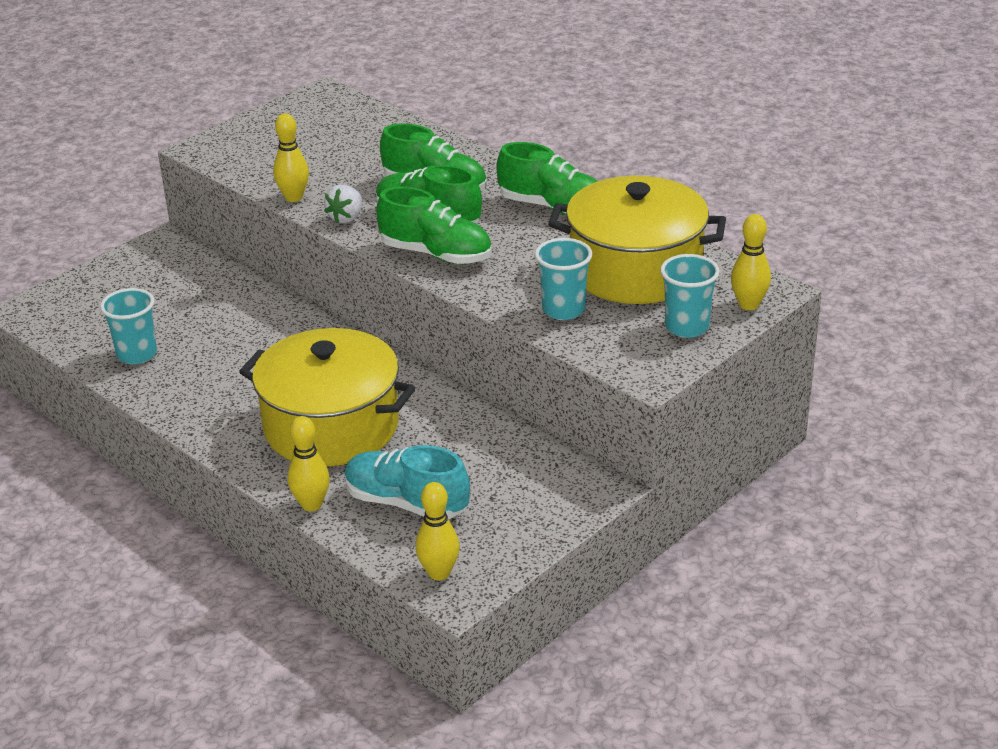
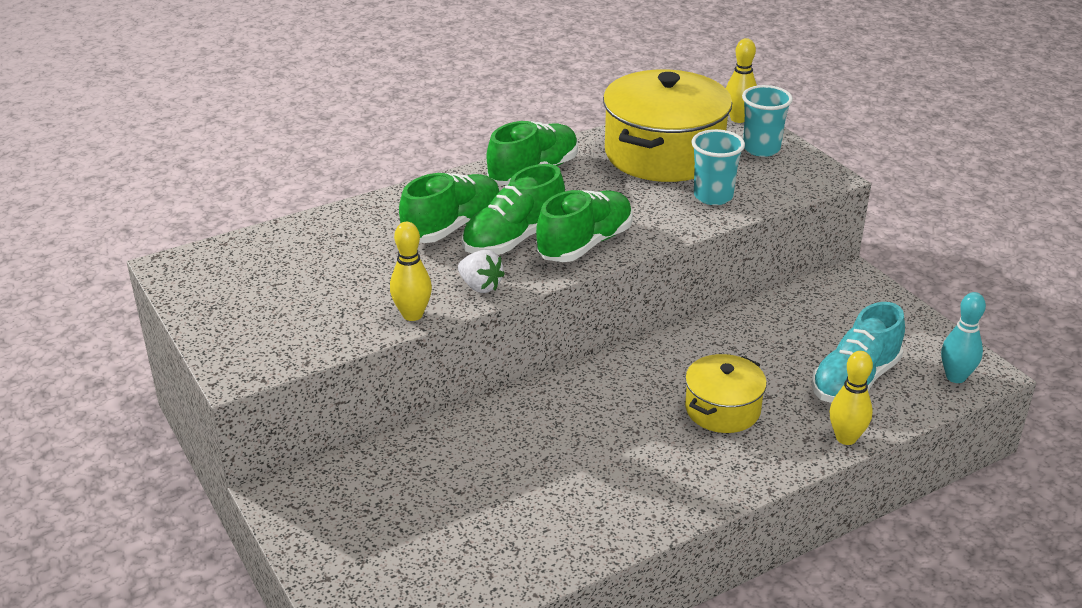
camera: 75 degrees left, 0 degrees up
turquoise cup [100,288,157,364] -> none
yellow pot [239,328,415,466] -> yellow pot [685,354,767,433], size x0.54
yellow bowling pin [415,482,460,580] -> turquoise bowling pin [941,292,986,383]

